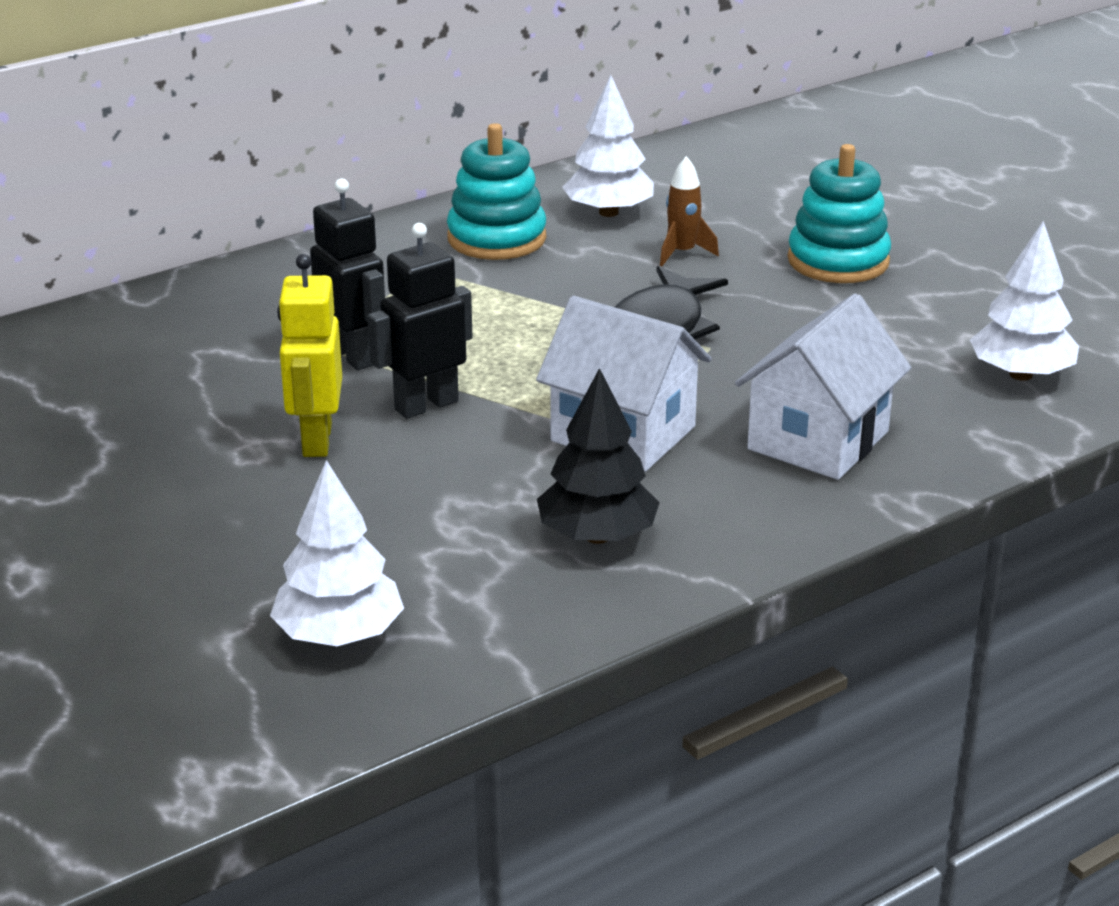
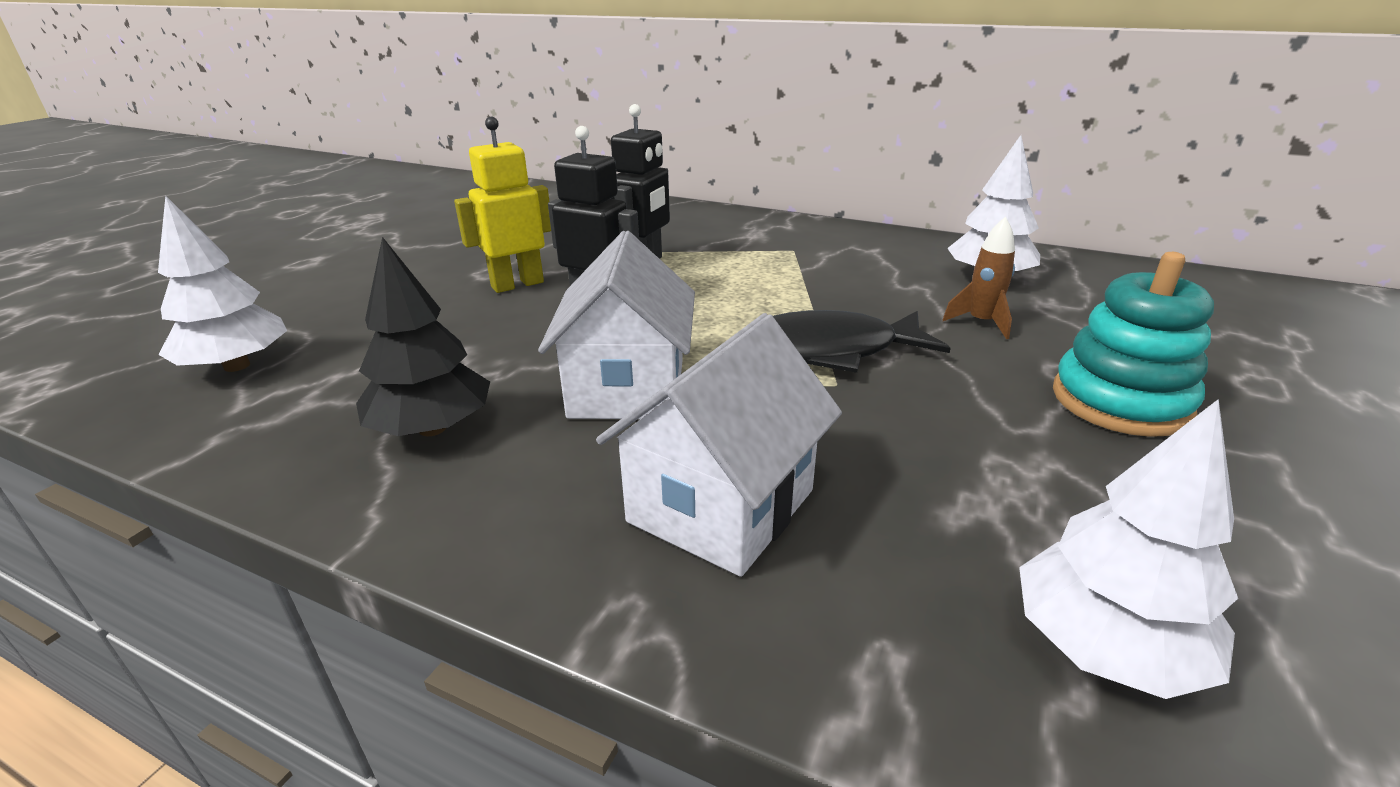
camera: 60 degrees right, 0 degrees up
turquoise stacking toy [447,123,546,260] -> none
white house [735,293,911,480] -> white house turned 60 degrees counterclockwise [596,313,842,577]

